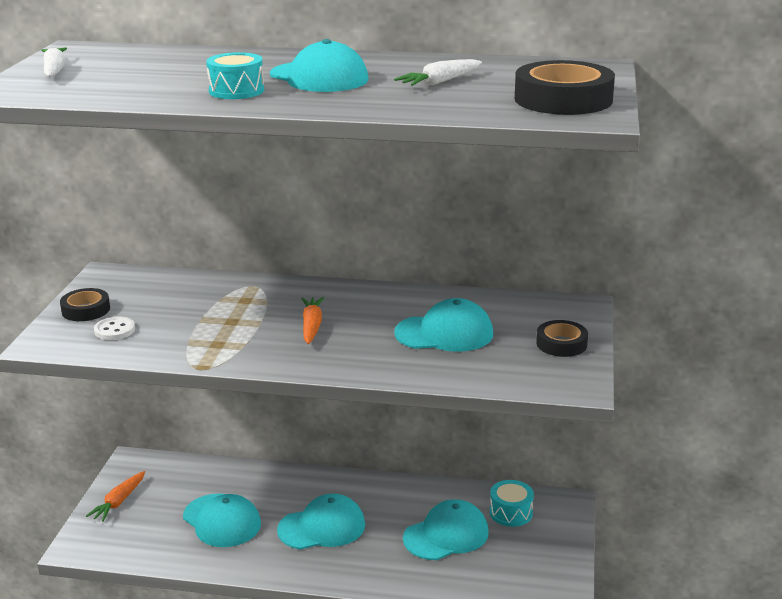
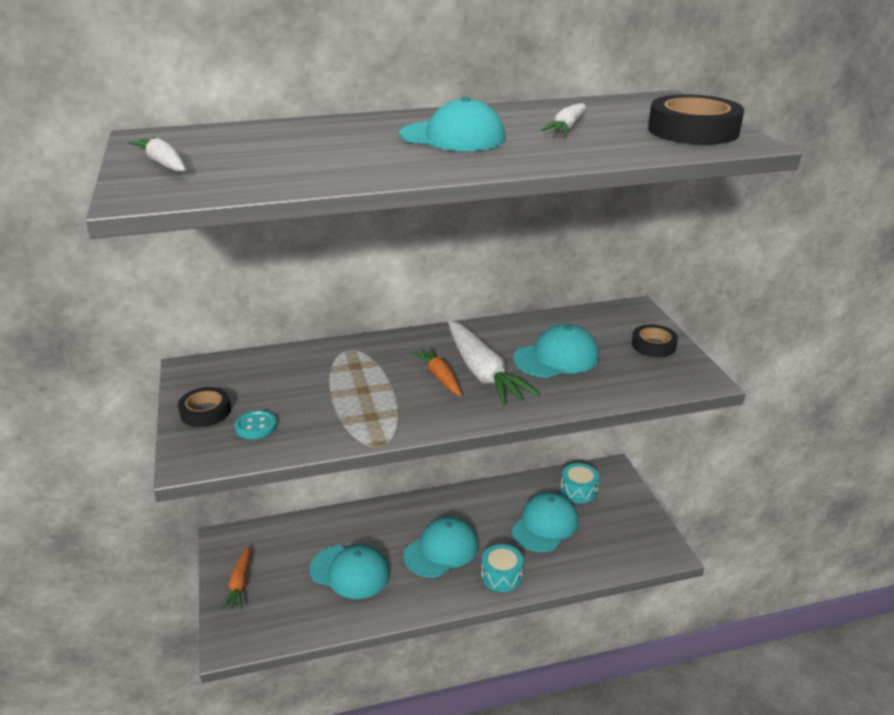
camera: 25 degrees left, 5 degrees up
white button [94,316,135,340] -> turquoise button [235,410,277,439]
turquoise drum [206,52,264,99] -> turquoise drum moved to [481,544,523,592]
none -> white carrot [448,321,540,406]

